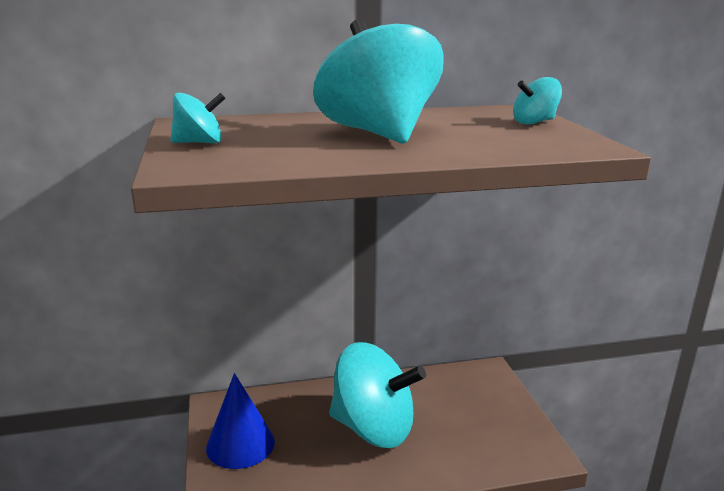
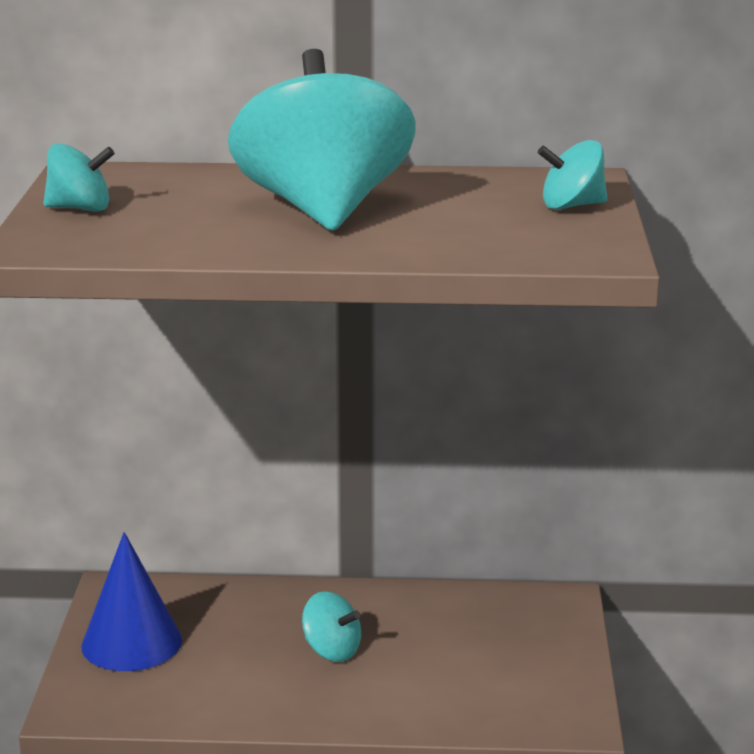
camera: 15 degrees right, 0 degrees up
turquoise spinning top [329,342,426,448] -> turquoise spinning top [302,591,361,662], size x0.44

